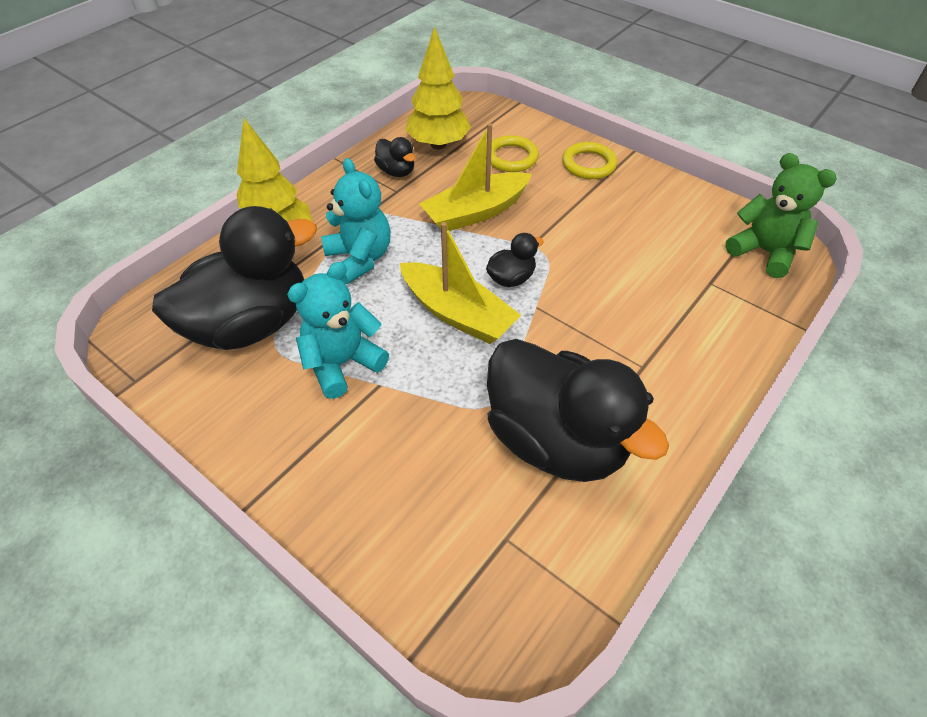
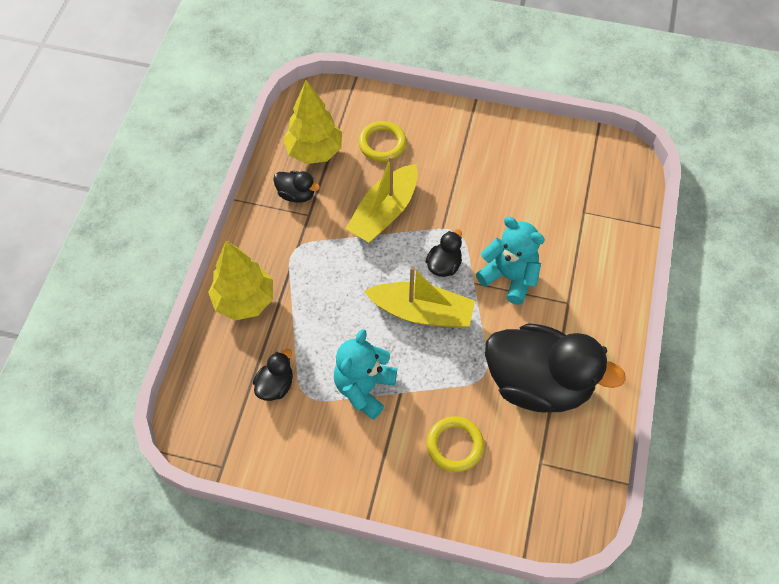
camera: 25 degrees left, 10 degrees up
black duck [152,206,317,350] -> black duck [253,349,293,401], size x0.42
turquoise teddy bear [321,158,390,284] -> turquoise teddy bear moved to [476,217,545,305]
yellow ring [562,142,617,179] -> yellow ring moved to [426,416,484,472]
green teddy bear [725,153,837,278] -> none

